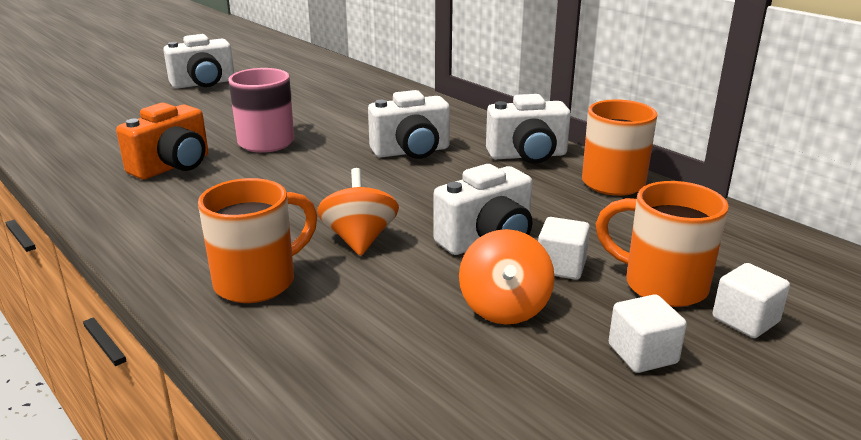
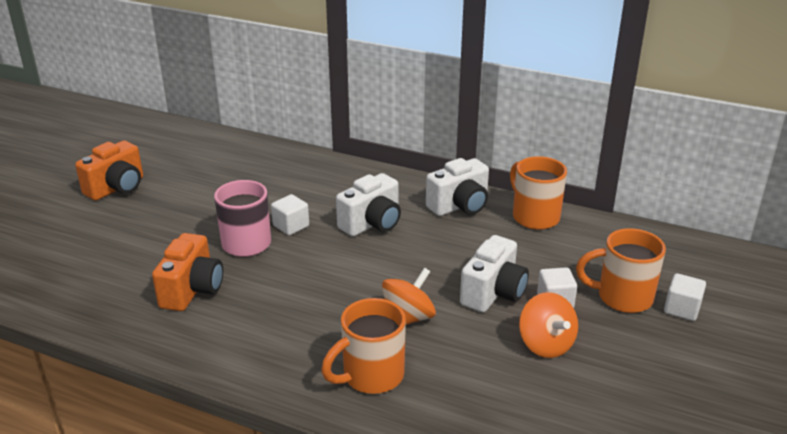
camera: 25 degrees left, 5 degrees up
white camera [163,34,234,89] -> orange camera [75,141,143,200]
orange mug [198,178,317,303] -> orange mug turned 150 degrees counterclockwise [321,298,406,394]
orange spinning top [317,168,399,256] -> orange spinning top turned 75 degrees clockwise [382,268,436,325]
white cube [609,294,687,373] -> white cube moved to [271,194,309,235]

